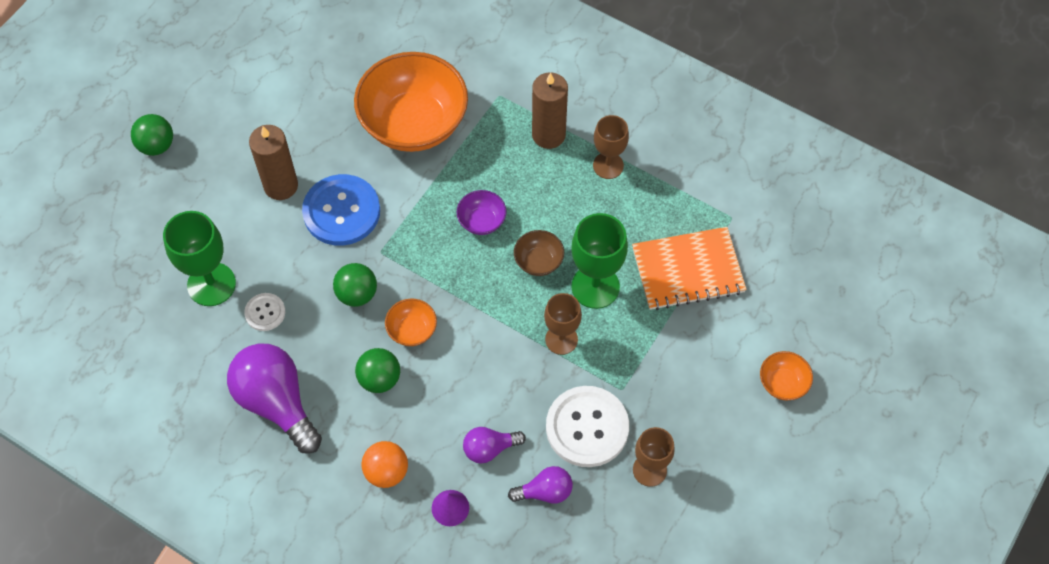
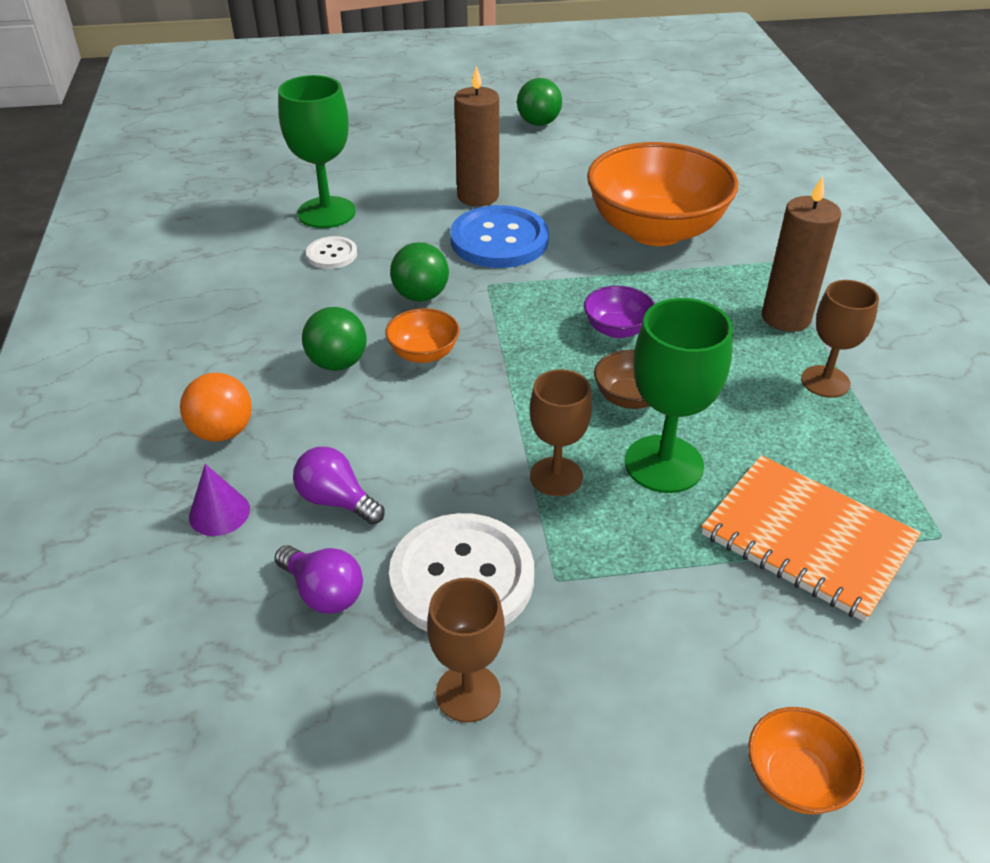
camera: 50 degrees right, 20 degrees down
green ball [131,114,173,156] -> green ball moved to [517,78,562,126]
purple light bulb [227,343,322,454] -> none

